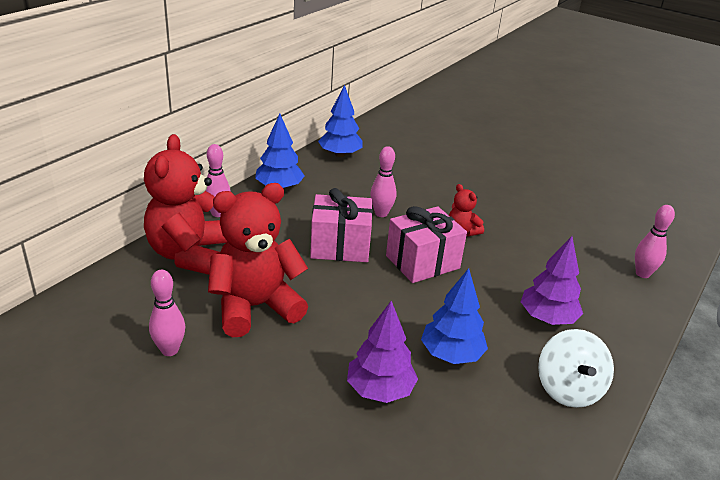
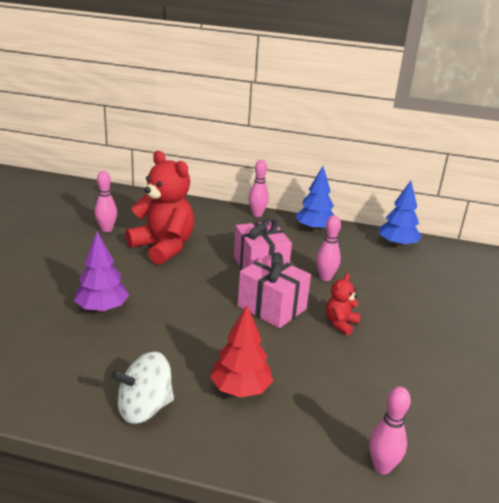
camera: 70 degrees right, 5 degrees down
red teddy bear [144,134,227,275] -> none
blue tree [421,268,488,364] -> none
purple tree [521,236,583,325] -> red tree [210,305,273,398]

